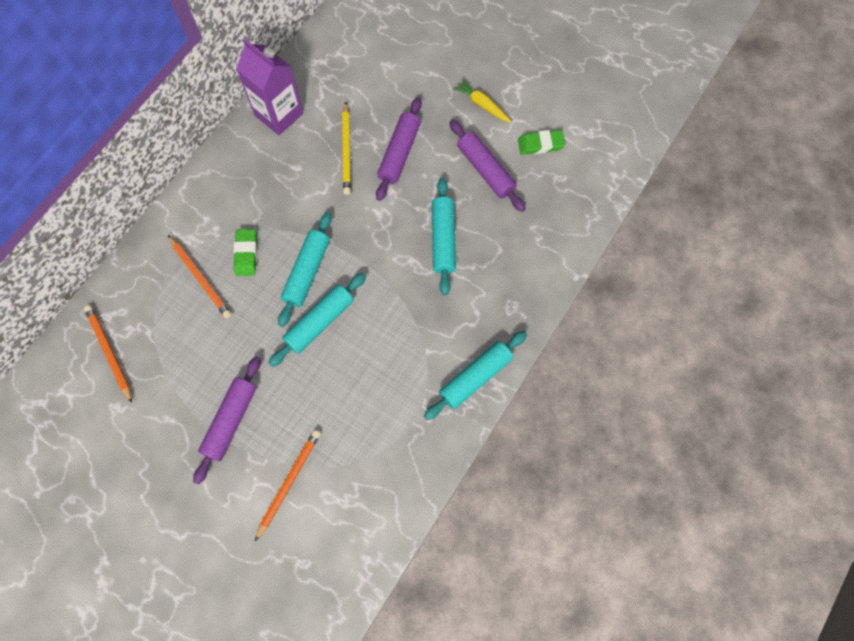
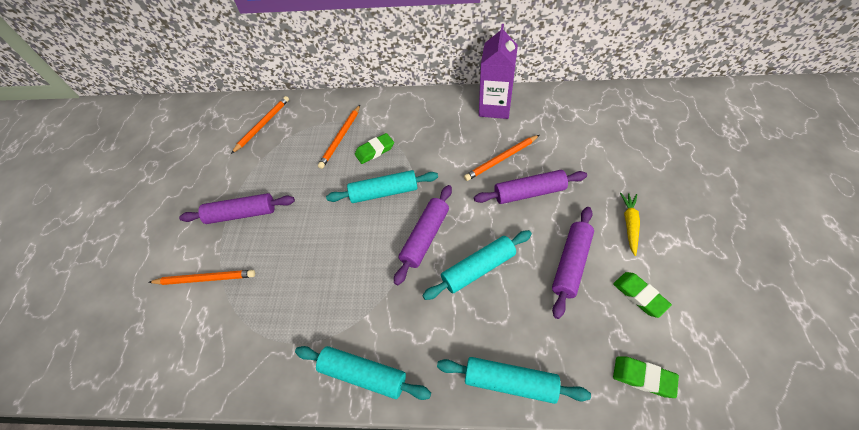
camera: 65 degrees right, 15 degrees down
turquoise rolling pin [269,273,366,367] -> turquoise rolling pin moved to [437,357,591,404]
yellow pencil [342,101,351,195] -> orange pencil [464,135,539,181]
none -> purple rolling pin [394,185,452,285]
none -> green eraser [613,356,679,398]

